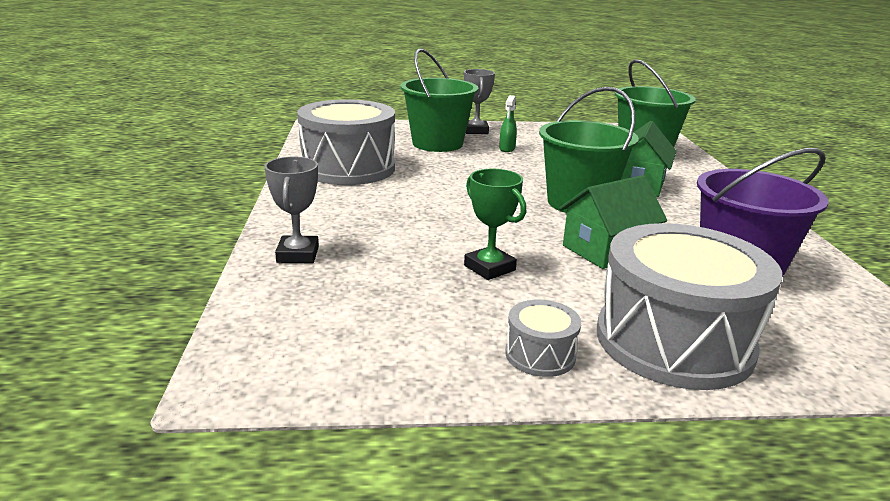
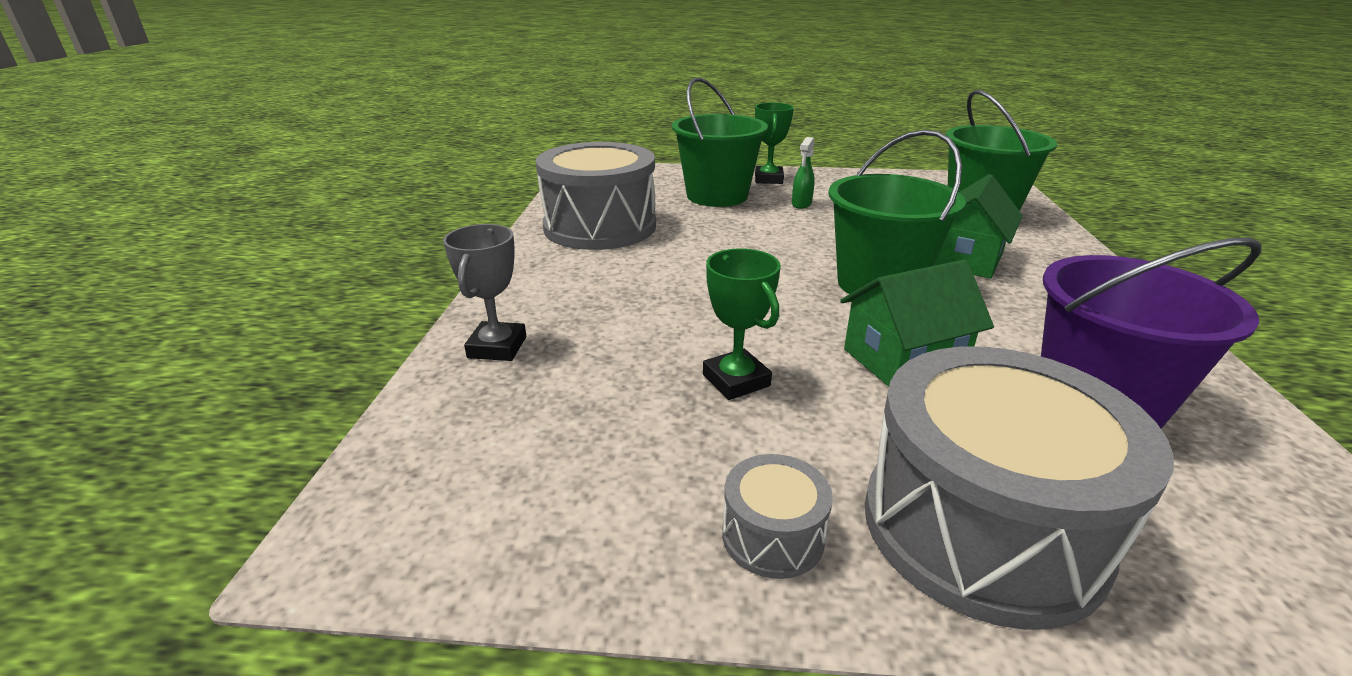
camera: 10 degrees right, 5 degrees up
grey trophy [464,69,495,134] -> green trophy [755,103,794,184]

